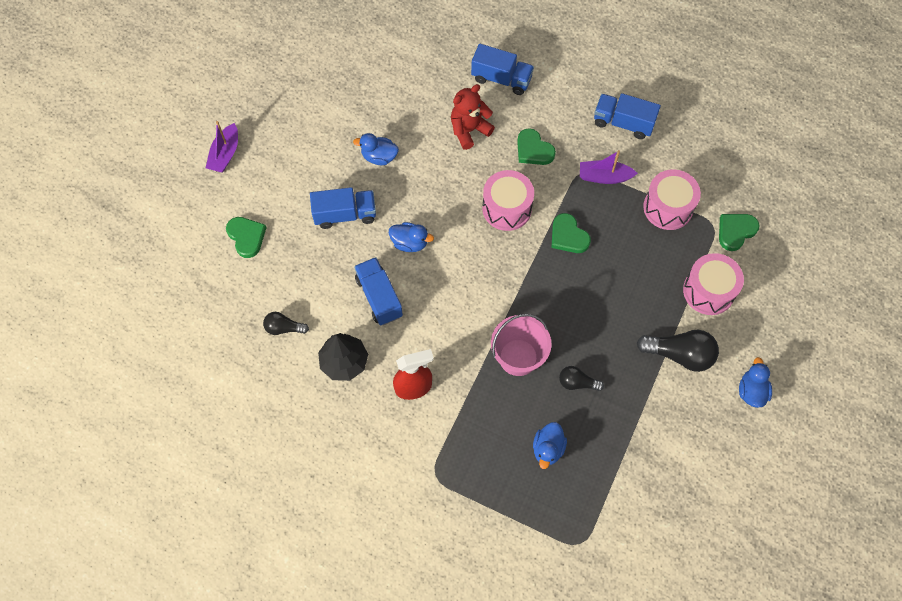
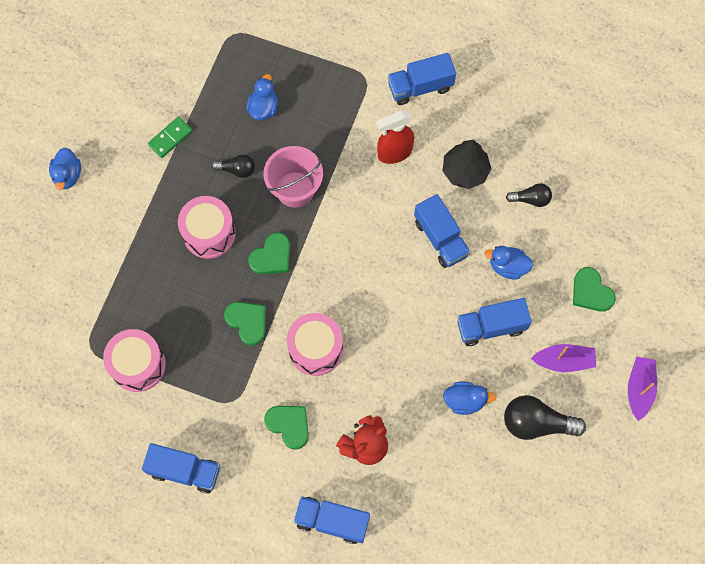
camera: 175 degrees right, 5 degrees up
blue duck [389,222,434,252] -> blue duck moved to [484,246,533,279]
purple boat [580,150,638,184] -> purple boat moved to [531,344,596,372]
black light bulb [637,330,719,372] -> black light bulb moved to [504,395,586,440]
pink drum [683,253,744,315] -> pink drum moved to [178,196,236,259]
green heart [719,214,760,251] -> green heart moved to [248,232,290,274]
none -> green domino [148,117,192,158]
none -> blue truck [388,53,456,105]

